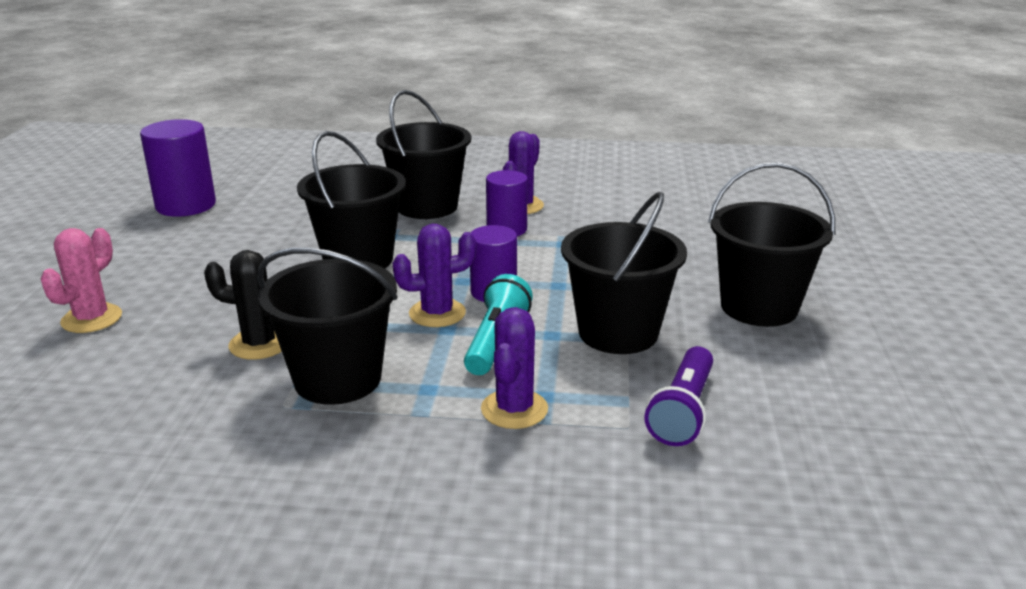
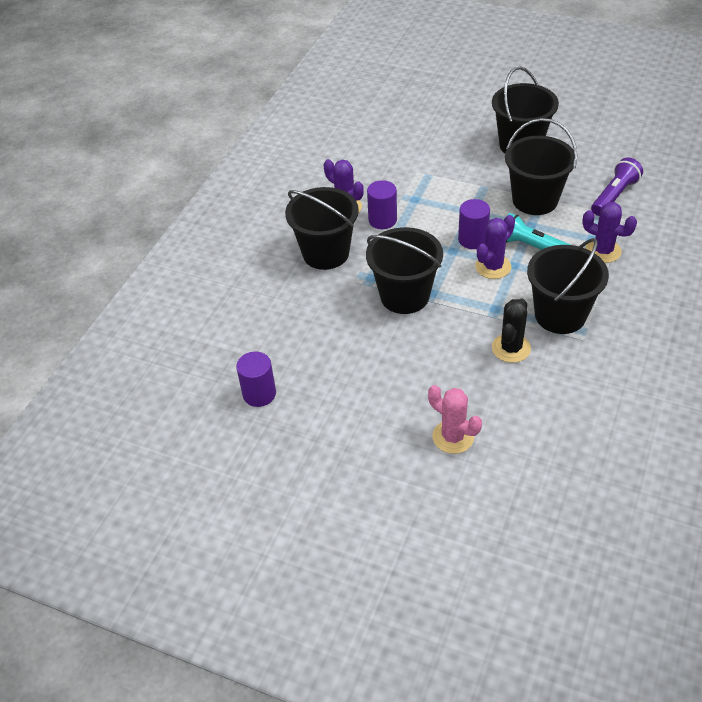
camera: 70 degrees left, 20 degrees up
purple cylinder [140,119,216,217] -> purple cylinder [236,352,276,407], size x0.66
purple cactus [393,224,476,327] -> purple cactus turned 45 degrees clockwise [475,215,515,279]
purple flashlight [645,346,713,446] -> purple flashlight turned 90 degrees counterclockwise [591,157,643,216]

